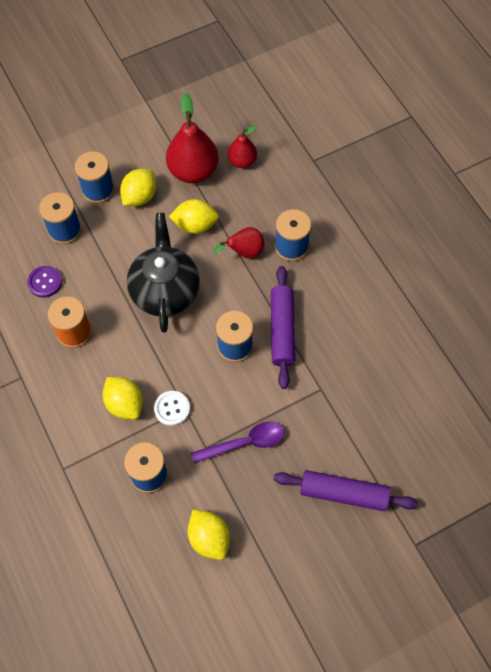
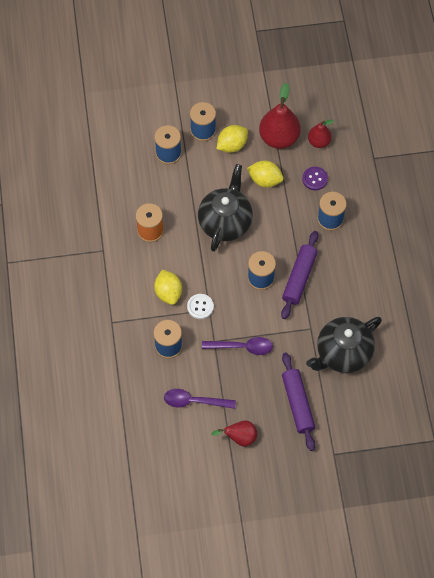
camera: 20 degrees right, 0 degrees up
purple button [27,266,62,297] -> purple button moved to [302,167,328,190]
yellow lemon [188,510,230,560] -> purple spoon [164,389,236,409]
red pear [213,227,265,259] -> red pear moved to [211,421,257,447]
purple rolling pin [273,470,418,511] -> purple rolling pin turned 45 degrees clockwise [282,352,315,451]
none -> black teapot [306,317,382,373]

